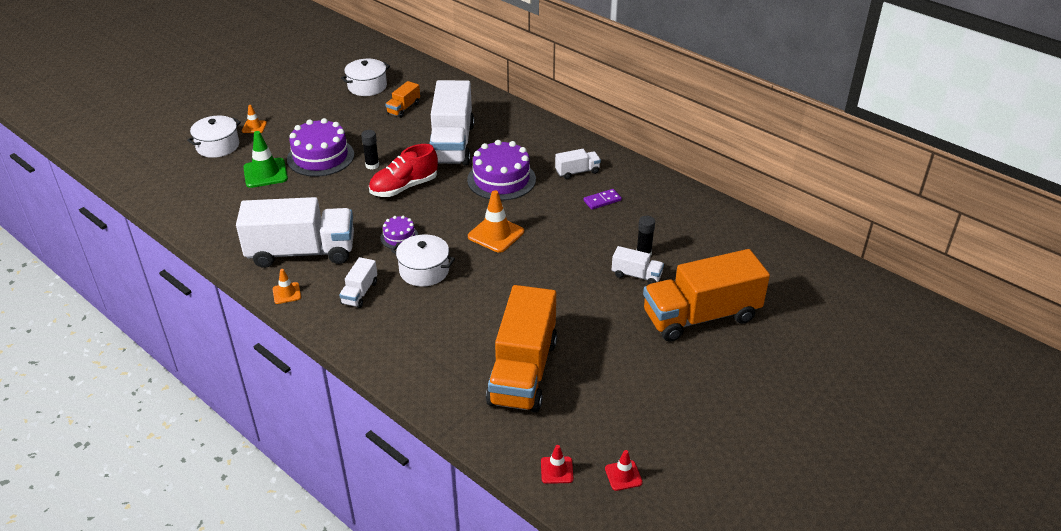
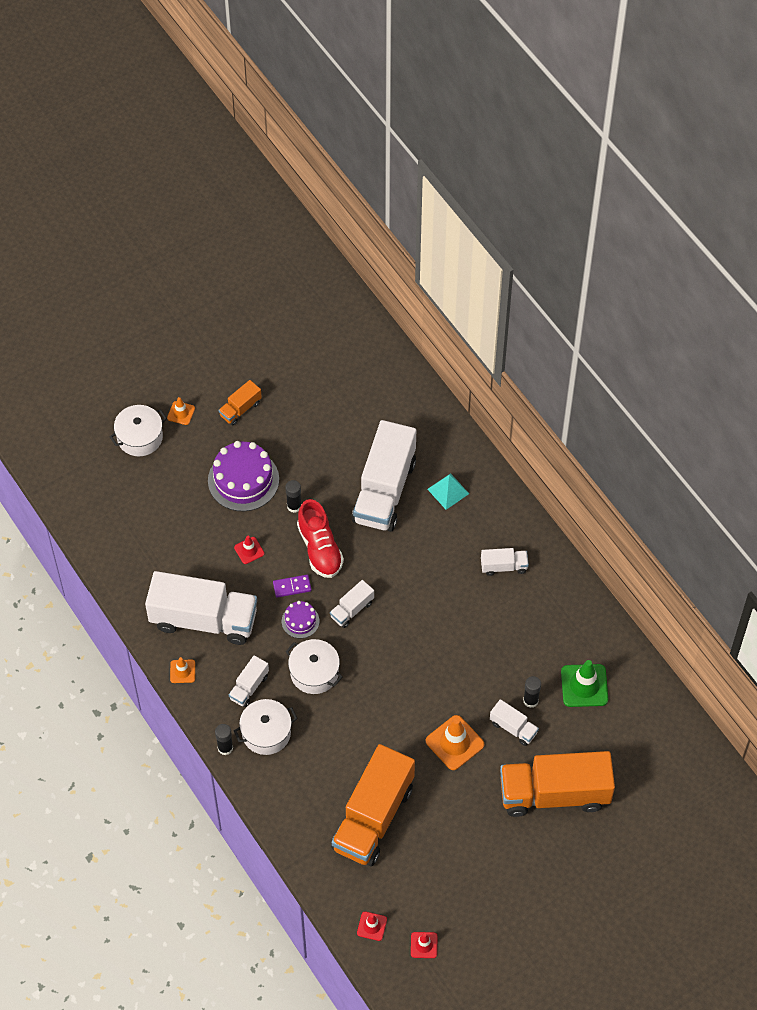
camera: 15 degrees right, 20 degrees up
green traffic cone [243,131,288,188] -> green traffic cone moved to [561,660,608,707]
white pot [341,59,390,96] -> white pot moved to [234,699,298,755]
red shoe [369,144,438,197] -> red shoe turned 90 degrees counterclockwise [297,499,344,578]
orange truck [385,81,420,118] -> orange truck moved to [219,380,262,426]
purple cake [467,140,536,201] -> none
orange traffic cone [468,190,524,253] -> orange traffic cone moved to [426,715,484,770]
purple domino [583,189,622,210] -> purple domino moved to [273,575,311,598]
none -> black glue stick [215,724,233,755]
none -> red traffic cone [234,536,264,564]
none -> white truck [330,580,374,628]
none -> turquoise pyramid [427,473,469,510]

